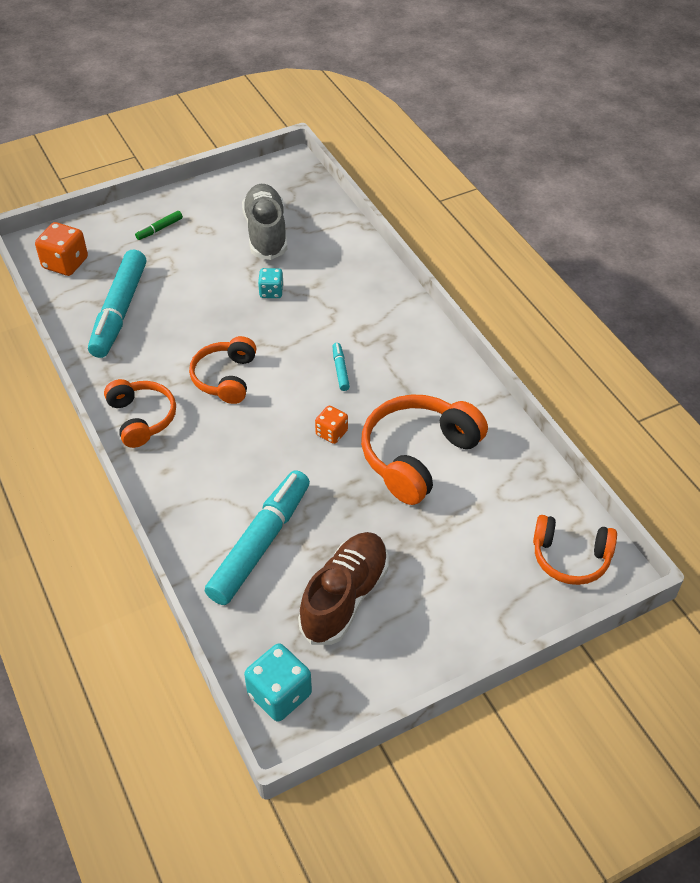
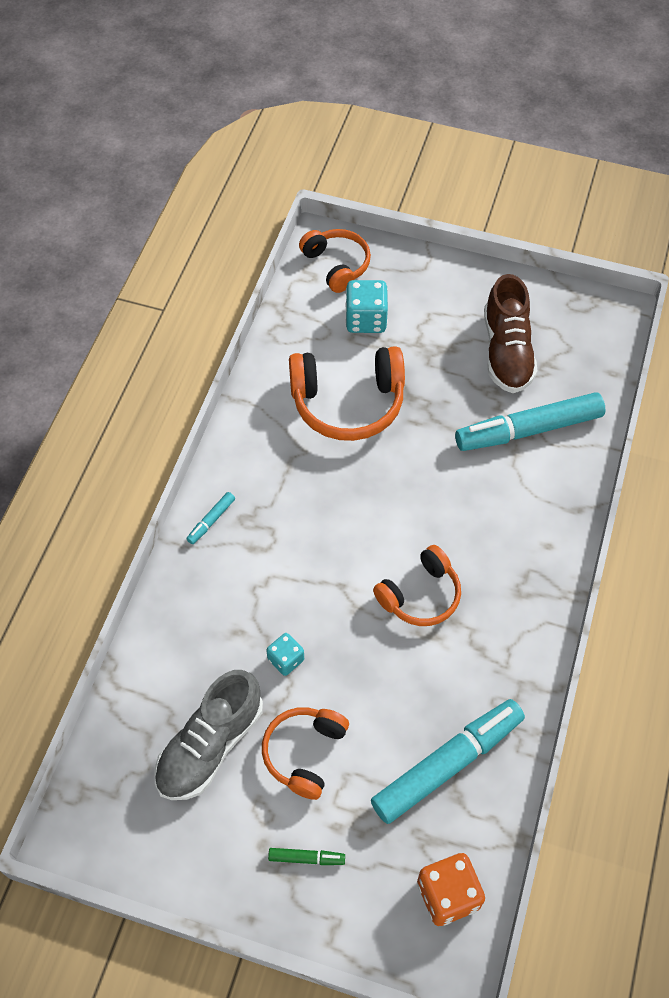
camera: 135 degrees left, 10 degrees up
orange headphones [104,379,176,448] -> orange headphones moved to [262,707,349,800]
turquoise dice [244,644,312,722] -> turquoise dice moved to [345,280,388,333]
brown shoe [298,532,388,645] -> brown shoe turned 75 degrees counterclockwise [484,274,537,393]
orange dice [315,405,348,444] -> none
turquoise marker [332,343,350,391] -> turquoise marker moved to [186,492,235,544]

